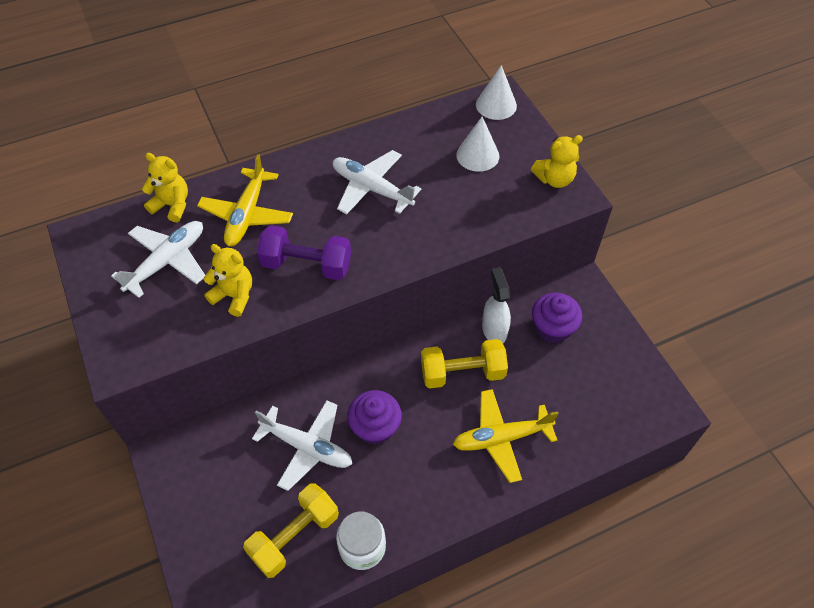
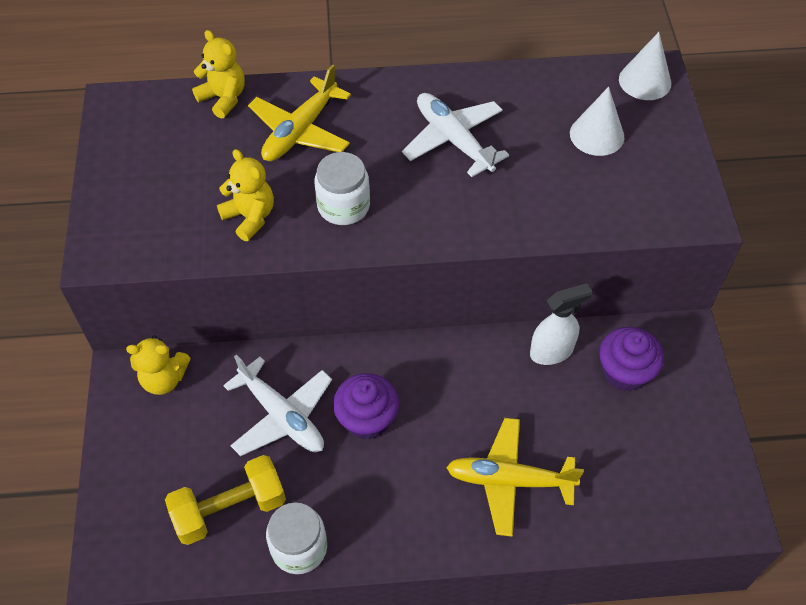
camera: 20 degrees right, 0 degrees up
white plane [111,221,205,298] -> none
purple dumbbell [257,225,351,280] -> white jar [314,152,370,225]
yellow dumbbell [421,339,508,389] -> none
white spray bottle [482,267,511,343] -> white spray bottle turned 60 degrees clockwise [530,283,592,365]
yellow teddy bear [531,135,583,188] -> yellow teddy bear moved to [126,335,191,395]

